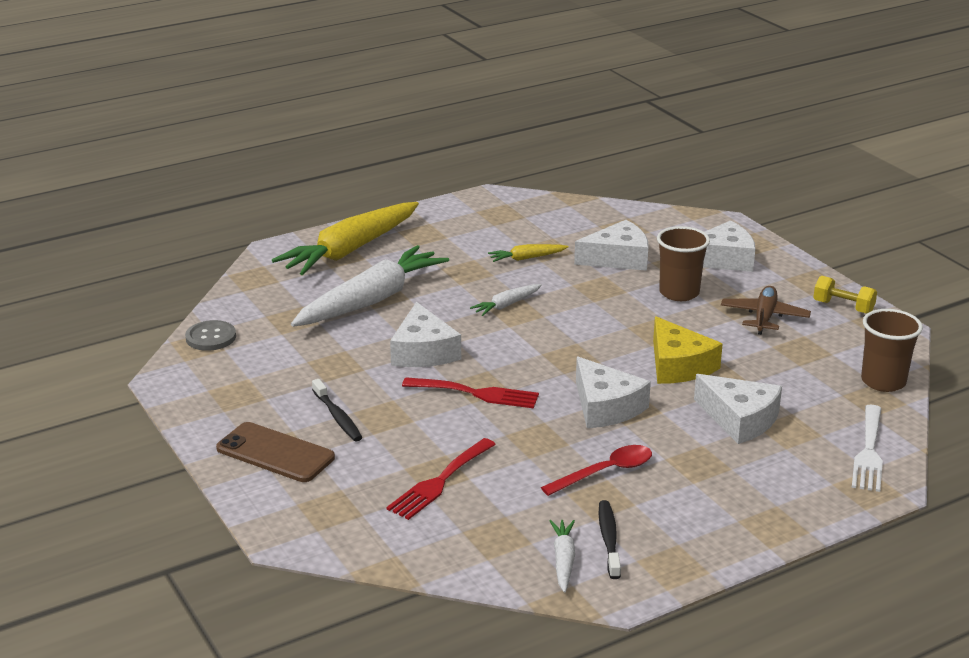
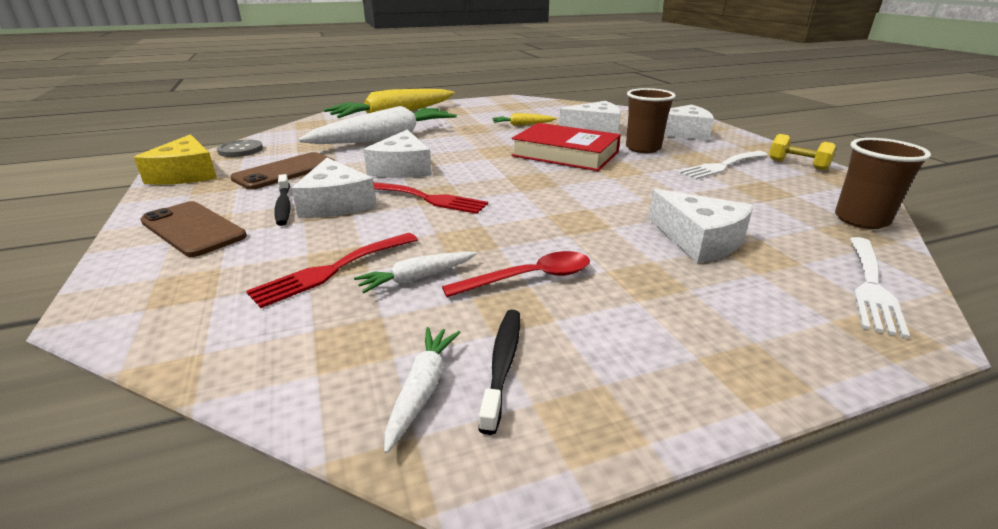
camera: 10 degrees right, 0 degrees up
white carrot [470,284,542,316] -> white carrot moved to [354,252,477,293]
white cheese [576,357,651,428] -> white cheese moved to [291,158,377,218]
yellow cheese [653,317,723,384] -> yellow cheese moved to [134,134,217,185]
brown plane [721,286,811,335] -> white fork [678,151,768,180]
none -> brown phone [230,152,335,190]
none -> red book [511,123,621,171]

